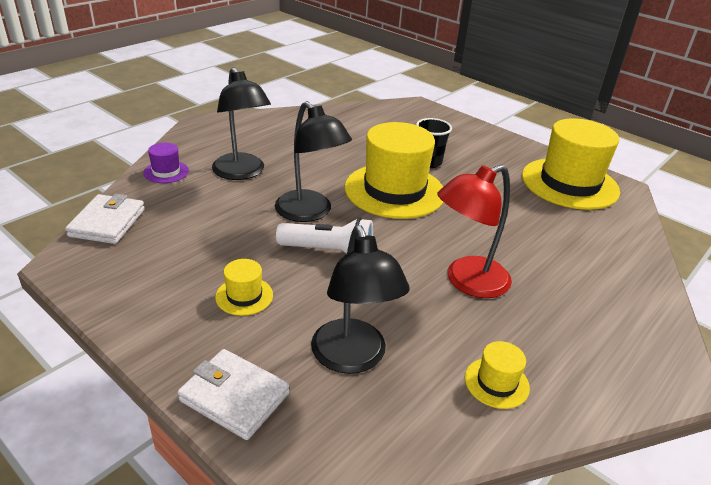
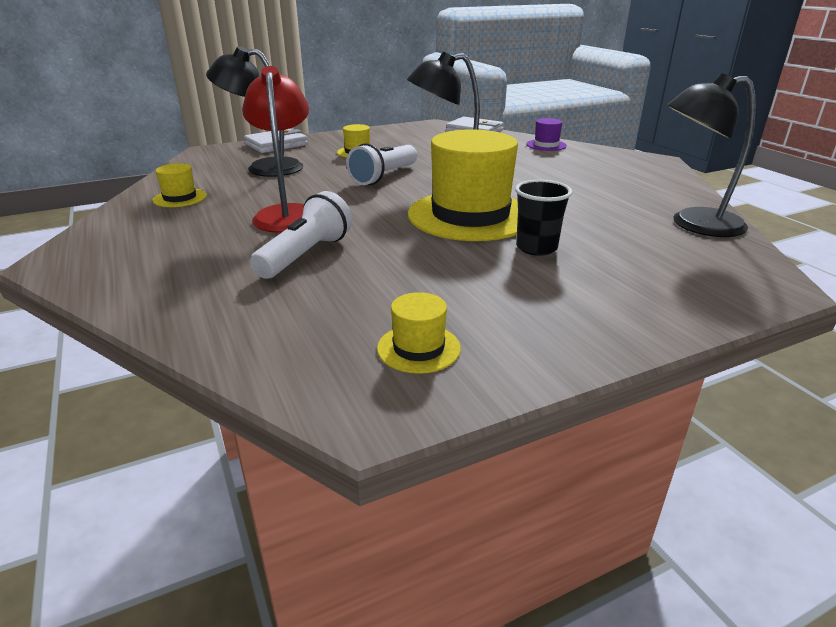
camera: 115 degrees right, 5 degrees down
black lamp [212,67,271,180] -> black lamp moved to [667,73,756,237]
yellow hat [522,118,620,210] -> yellow hat [377,292,461,374], size x0.44
none -> white flashlight [250,191,352,279]

